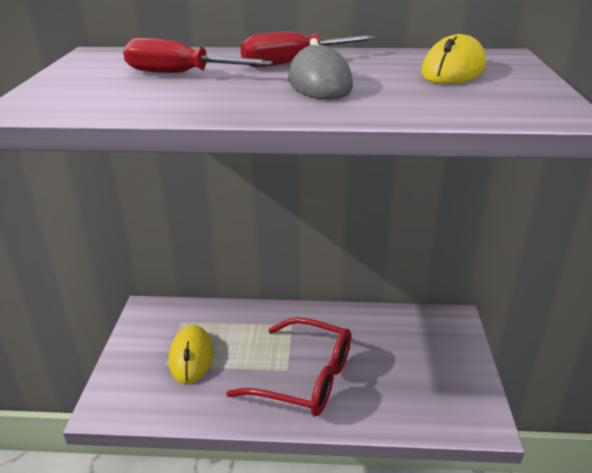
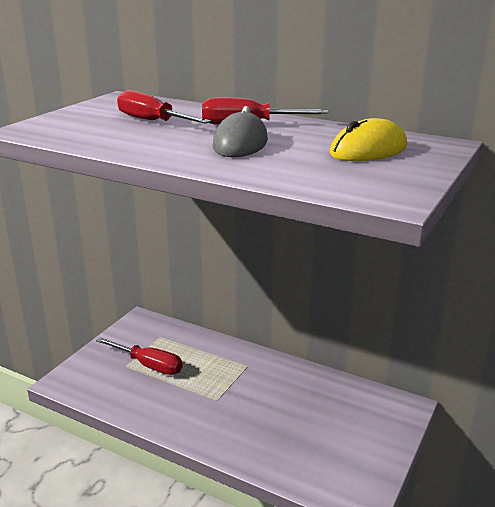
camera: 25 degrees right, 5 degrees down
yellow mouse [169,325,213,384] -> red screwdriver [96,337,183,375]
red glasses [226,317,351,416] -> none

